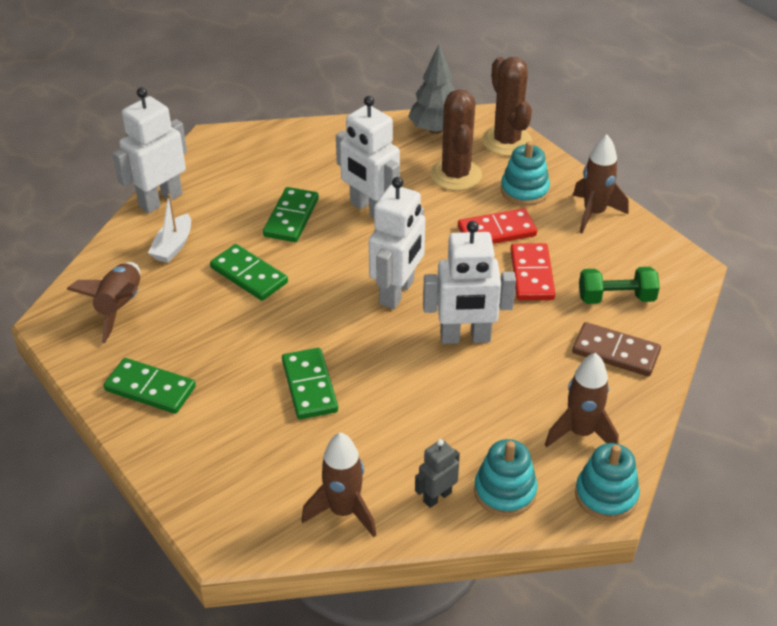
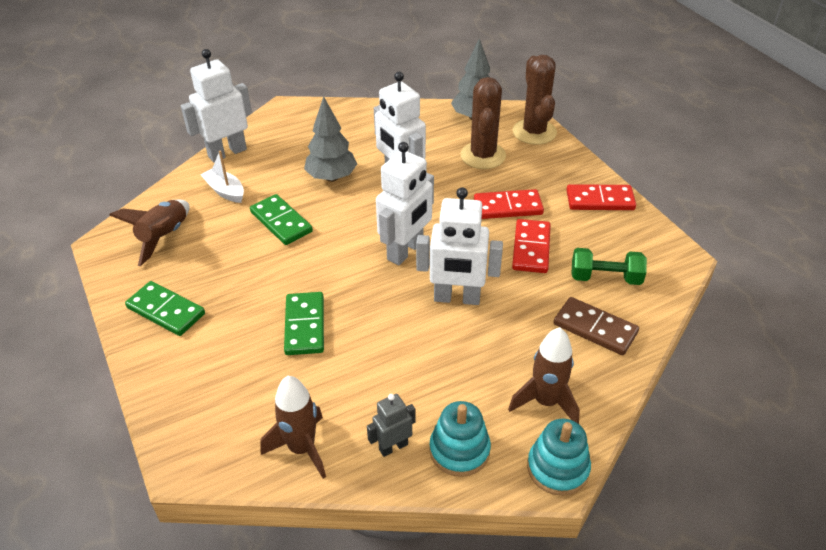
camera: 10 degrees right, 0 degrees up
white boat [148,194,191,263] -> white boat turned 105 degrees clockwise [201,150,244,203]
green domino [263,187,319,242] -> grey tree [304,96,357,182]
turquoise stacking toy [501,141,550,206] -> none
brown rocket [573,135,629,233] -> red domino [566,184,636,210]

